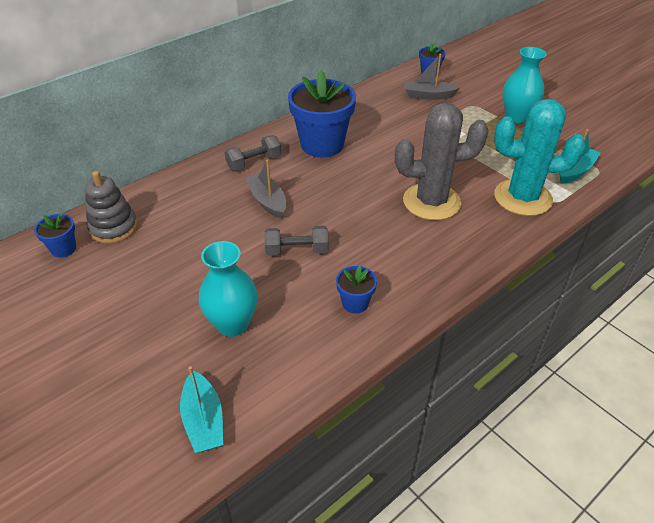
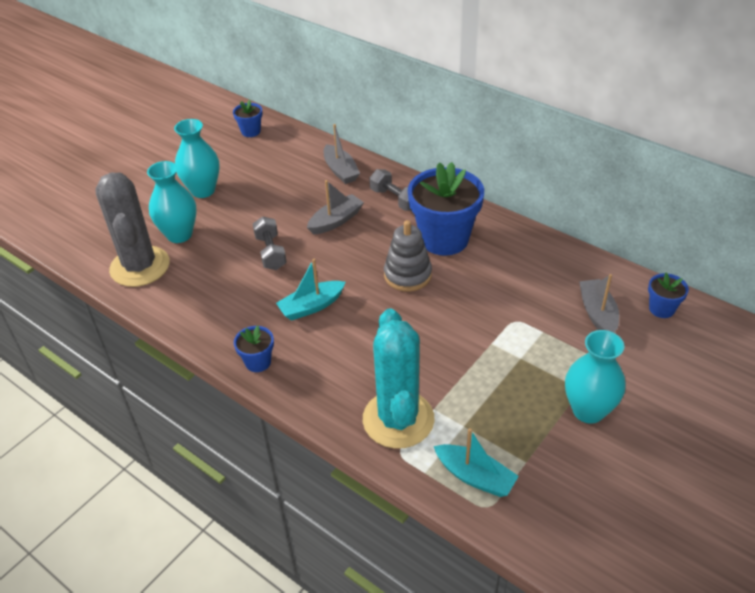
camera: 80 degrees right, 0 degrees up
grey stacking toy [85,171,138,244] -> grey stacking toy moved to [384,220,432,292]
turquoise boat [180,366,223,453] -> turquoise boat moved to [276,259,346,321]
blue flower pot [336,266,377,314] -> blue flower pot moved to [234,325,274,372]
grey cactus [395,103,489,220] -> grey cactus moved to [95,173,170,287]
none -> turquoise vase [174,119,220,198]
none -> grey boat [324,124,360,184]

